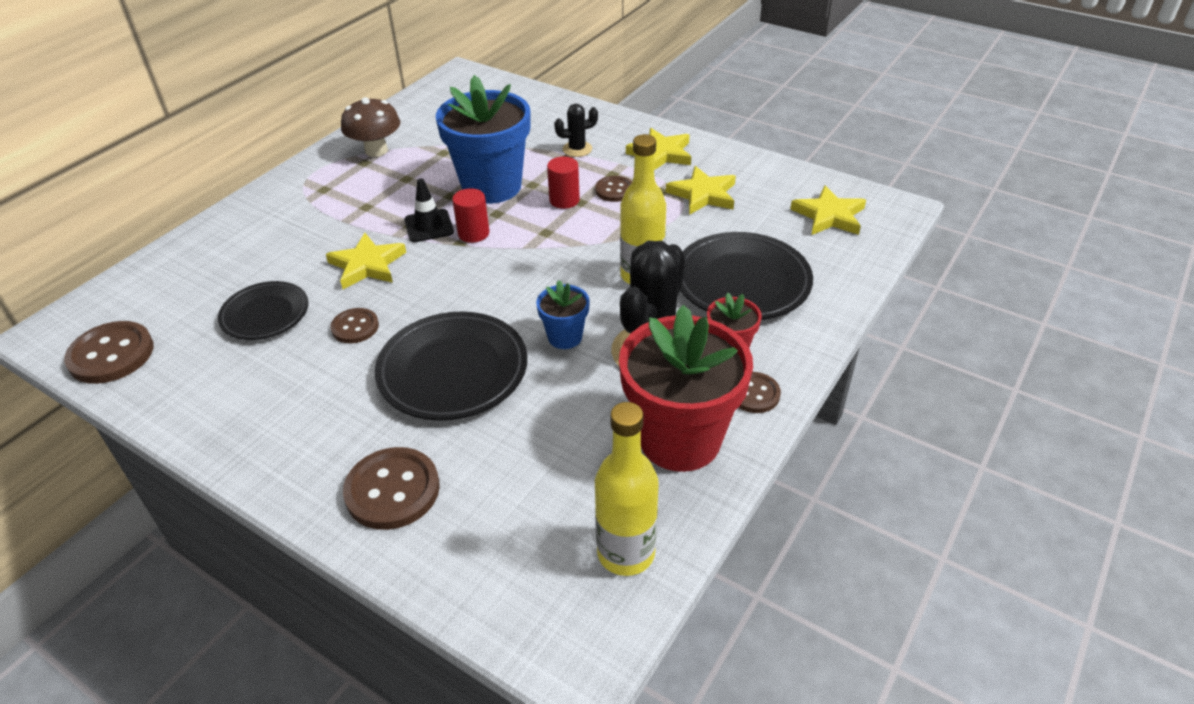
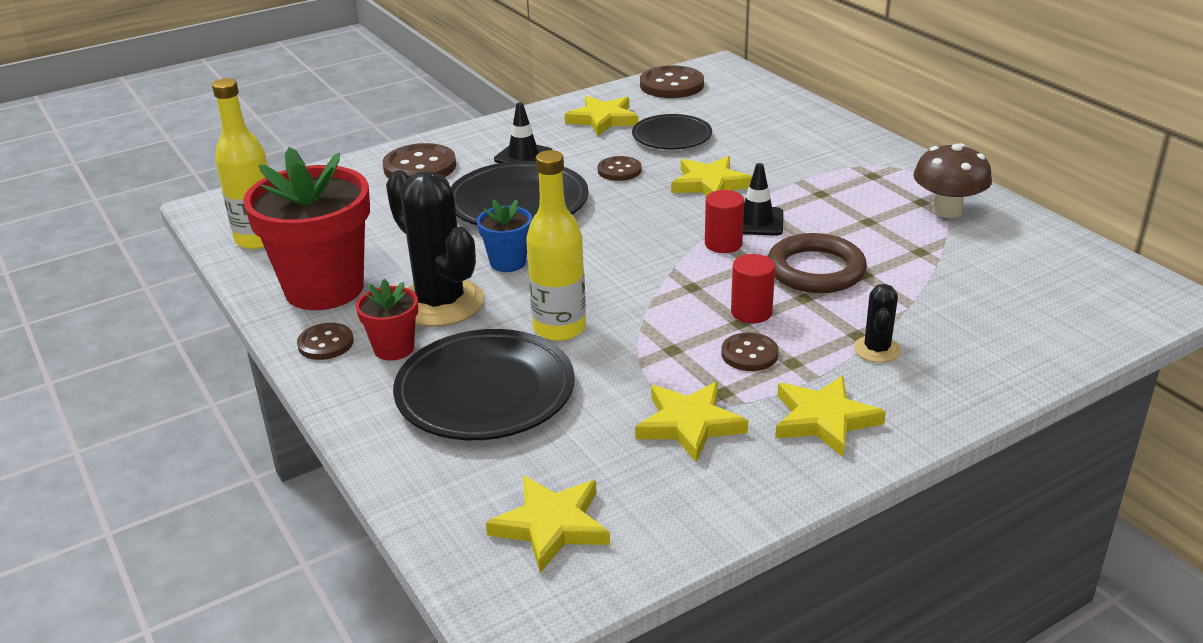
camera: 115 degrees right, 10 degrees down
blue flower pot [436,75,530,204] -> brown ring [768,233,867,293]
none -> black traffic cone [494,102,552,163]
none -> yellow star [565,96,638,136]

